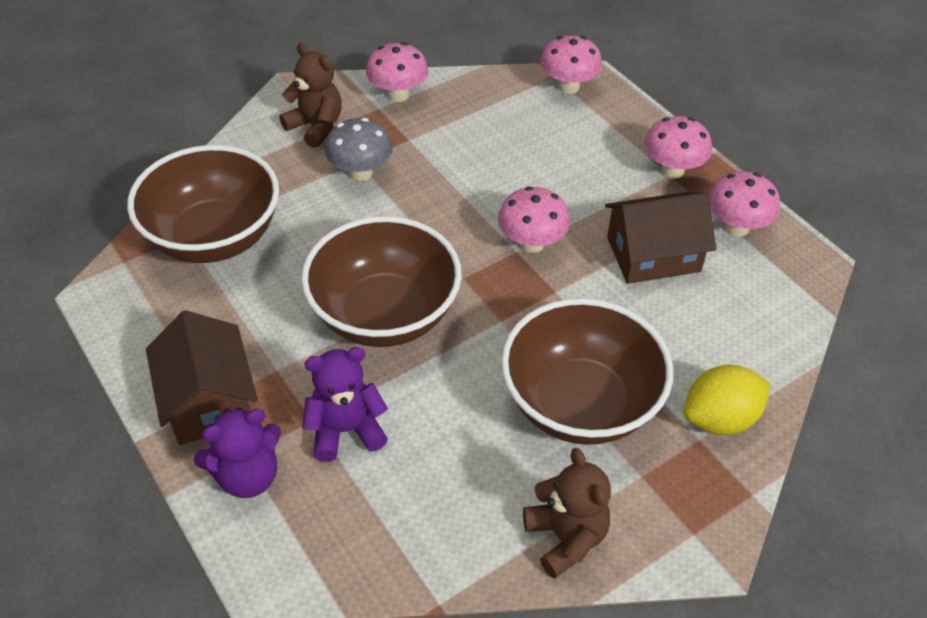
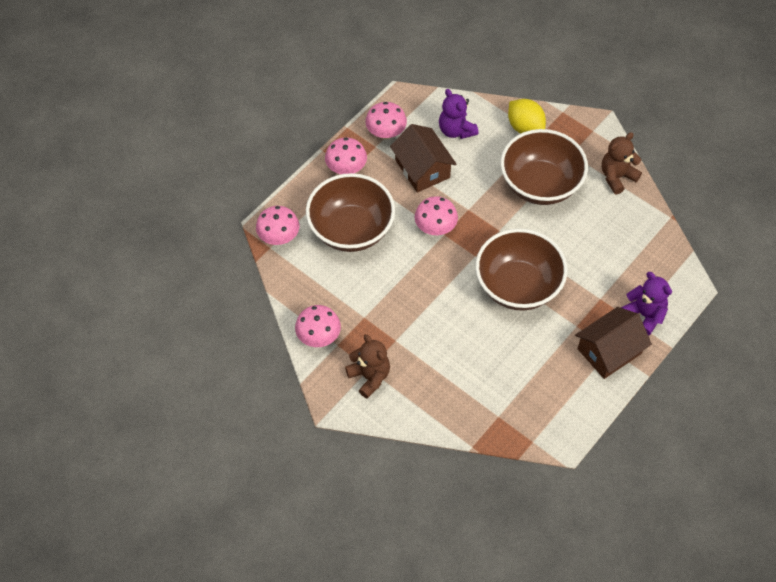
camera: 105 degrees left, 10 degrees up
brown bowl [127,145,279,263] -> brown bowl moved to [306,173,395,252]
brown teddy bear [280,43,342,148] -> brown teddy bear turned 120 degrees clockwise [345,334,390,399]
purple teddy bear [302,347,388,462] -> purple teddy bear moved to [439,89,479,139]
grey mushroom [325,118,393,181] -> none

